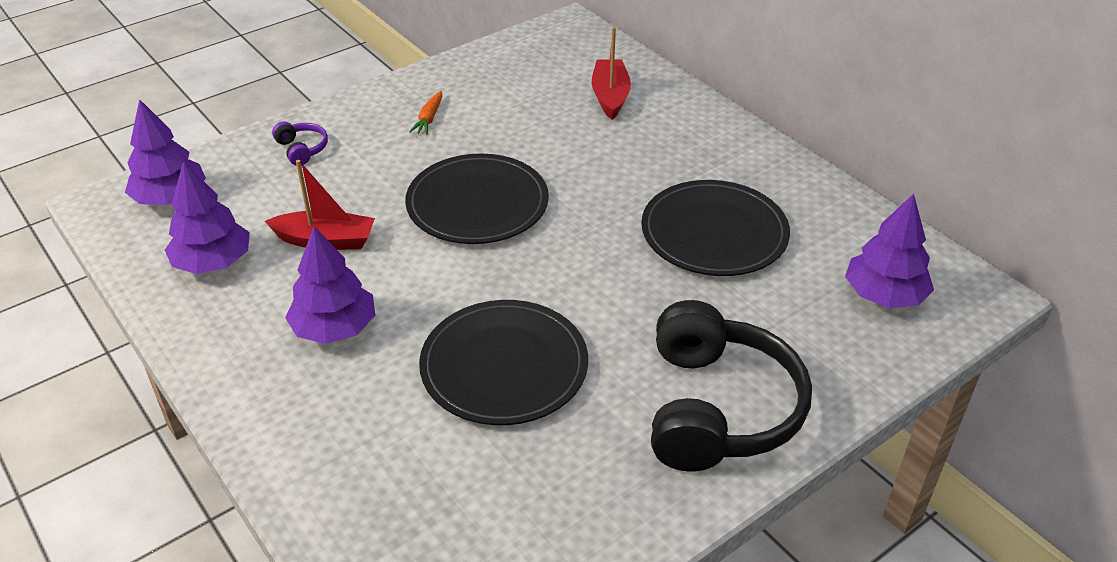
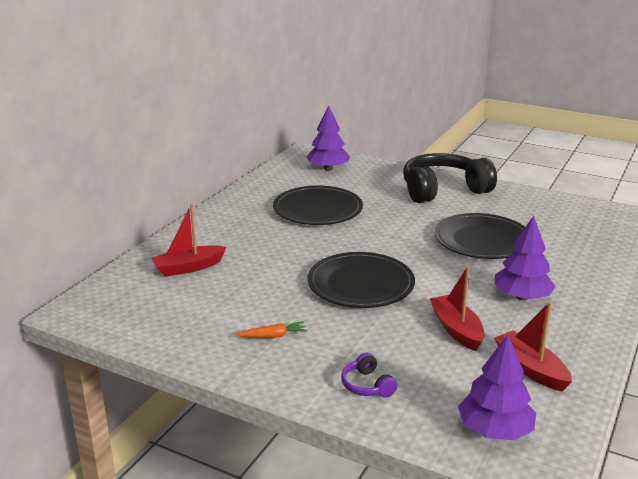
camera: 115 degrees left, 15 degrees down
purple tree [165,162,250,274] -> red boat [494,302,572,391]
purple headphones [272,121,328,166] -> purple headphones turned 60 degrees counterclockwise [341,352,397,398]

